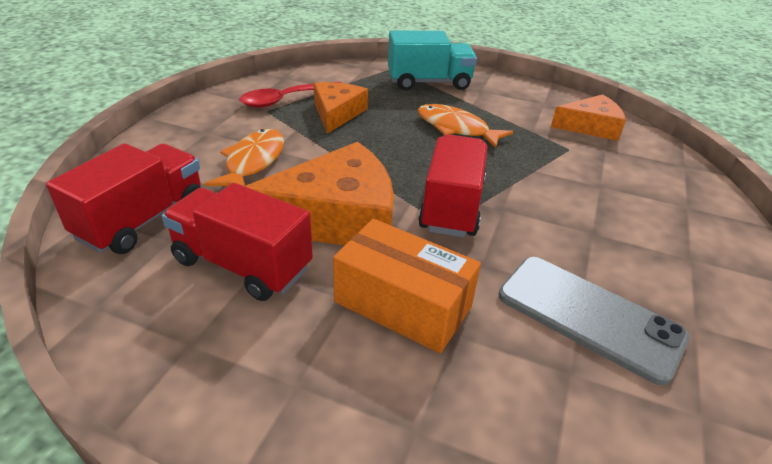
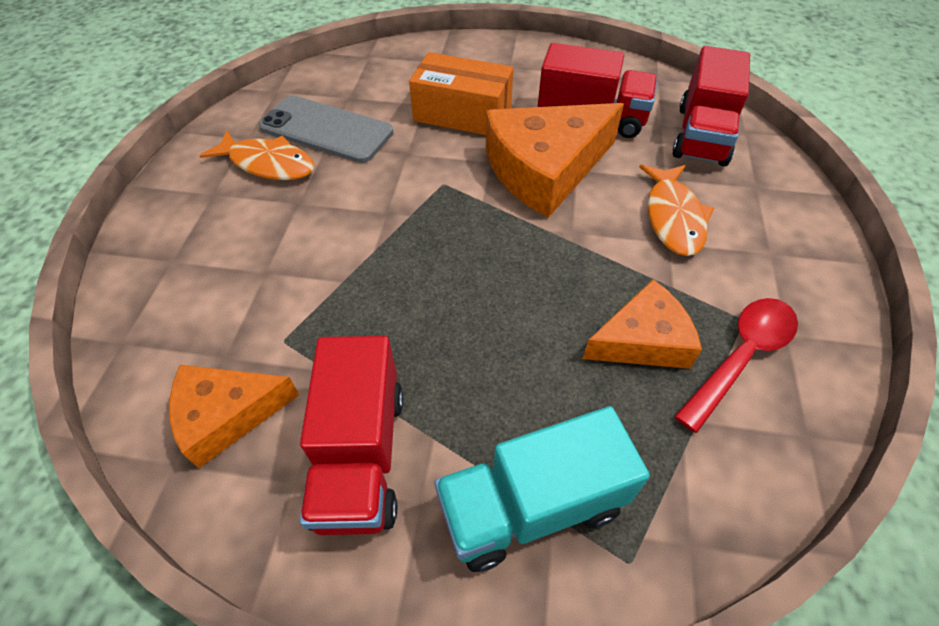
camera: 170 degrees right, 15 degrees up
orange cheese [314,82,368,134] -> orange cheese turned 105 degrees counterclockwise [583,279,702,369]
orange fish [418,104,513,148] -> orange fish moved to [200,130,315,180]
red truck [418,134,488,237] -> red truck moved to [300,336,403,535]

